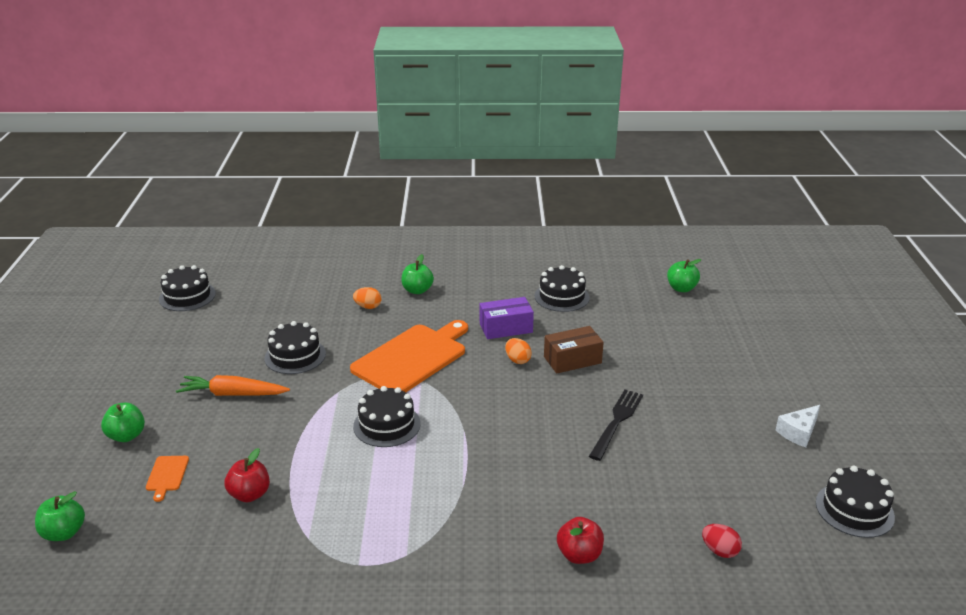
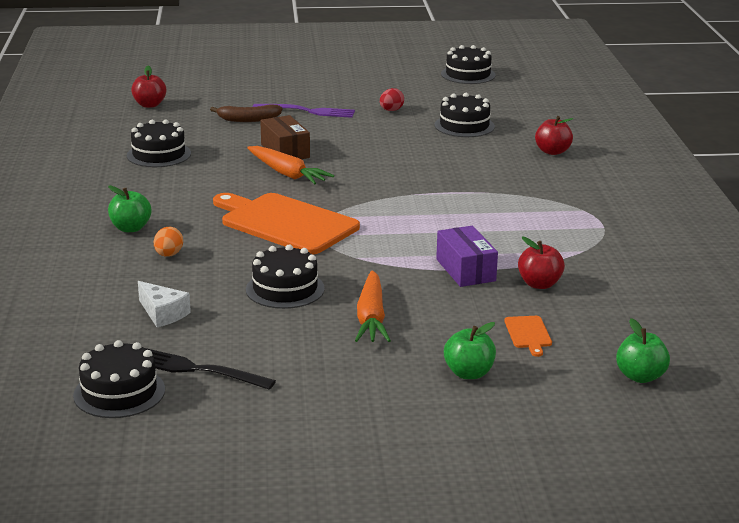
camera: 95 degrees left, 5 degrees down
orange cutting board [146,456,189,502] -> orange cutting board turned 90 degrees clockwise [504,316,552,357]
black cake [353,386,421,447] -> black cake moved to [435,93,495,137]
purple box [480,297,534,339] -> purple box moved to [436,226,498,287]
orange egg [505,338,532,364] -> orange carrot [247,146,334,185]
black fork [589,390,643,461] -> black fork moved to [146,348,276,390]
green apple [667,259,701,292] -> red apple [131,65,166,108]
red egg [702,524,742,558] -> red egg moved to [380,88,404,111]
white cheese [776,405,820,447] -> white cheese moved to [138,281,191,327]
none -> brown banana [210,104,282,122]
none -> purple fork [253,104,355,118]

